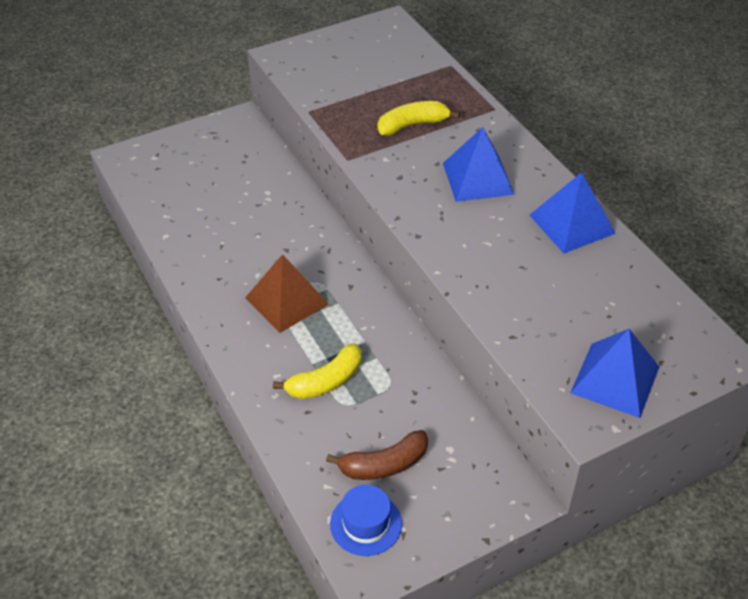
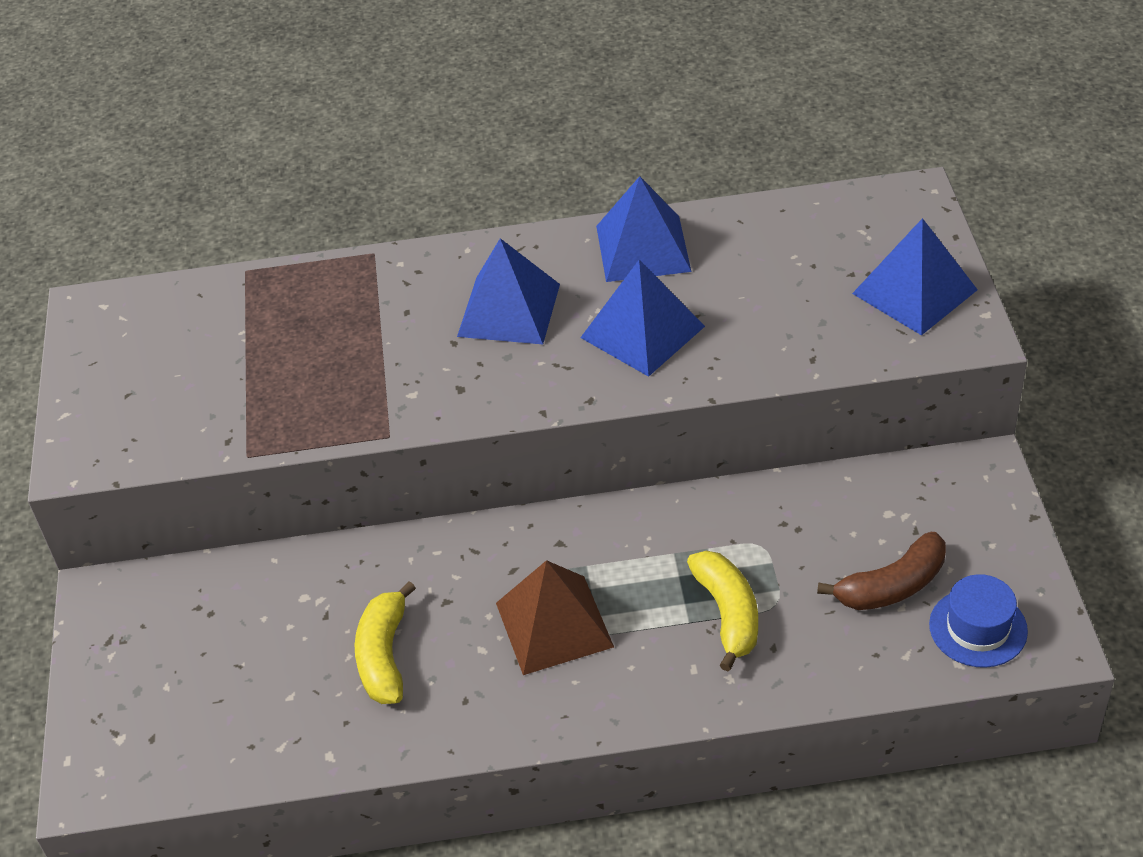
camera: 65 degrees left, 0 degrees up
brown banana [326,430,428,480] -> brown banana turned 60 degrees clockwise [817,532,946,610]
yellow banana [378,101,460,136] -> yellow banana moved to [355,581,416,704]
none -> blue pyramid [580,260,705,377]

